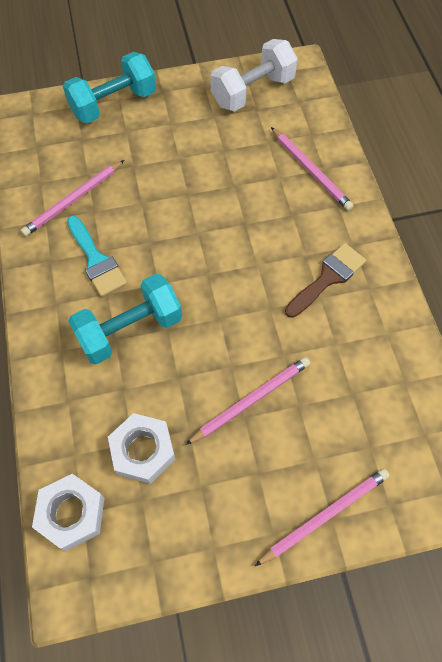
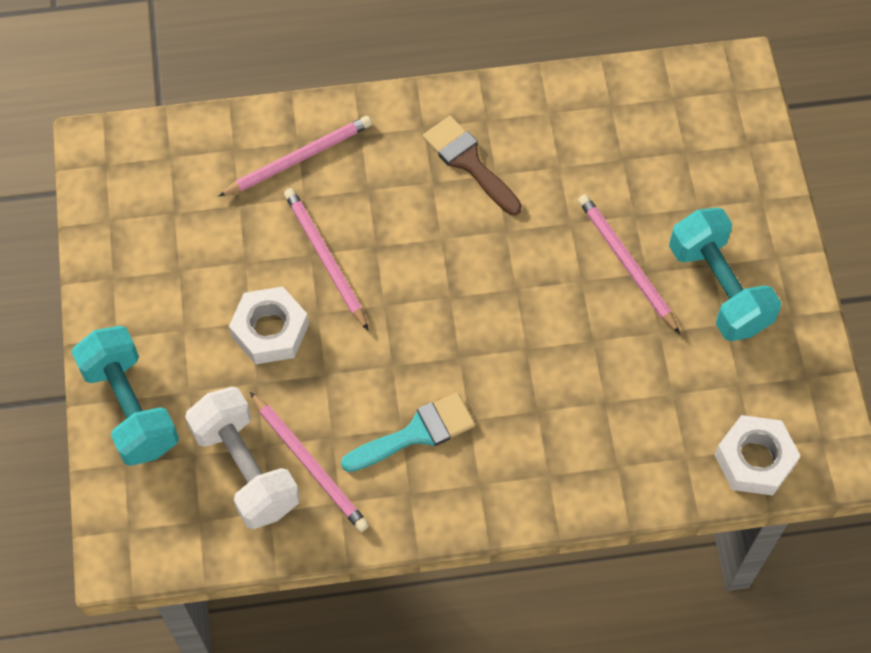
camera: 85 degrees left, 0 degrees up
turquoise dumbbell [68,274,182,365] -> turquoise dumbbell moved to [669,208,781,341]
white nut [108,413,176,484] -> white nut moved to [229,287,309,364]
white dumbbell [211,39,298,112] -> white dumbbell moved to [185,387,300,529]
pink pencil [255,468,389,566] -> pink pencil moved to [284,188,369,331]

